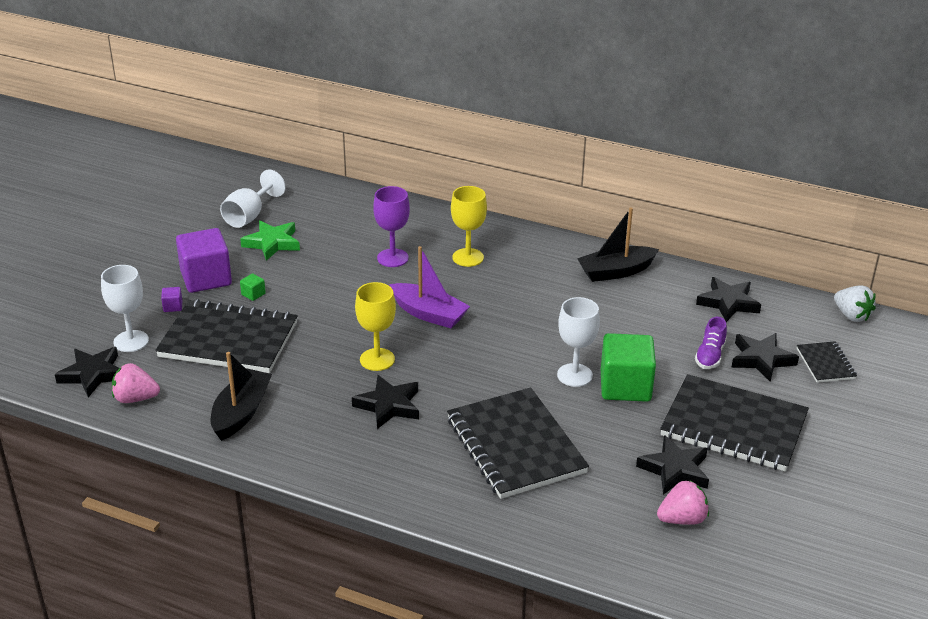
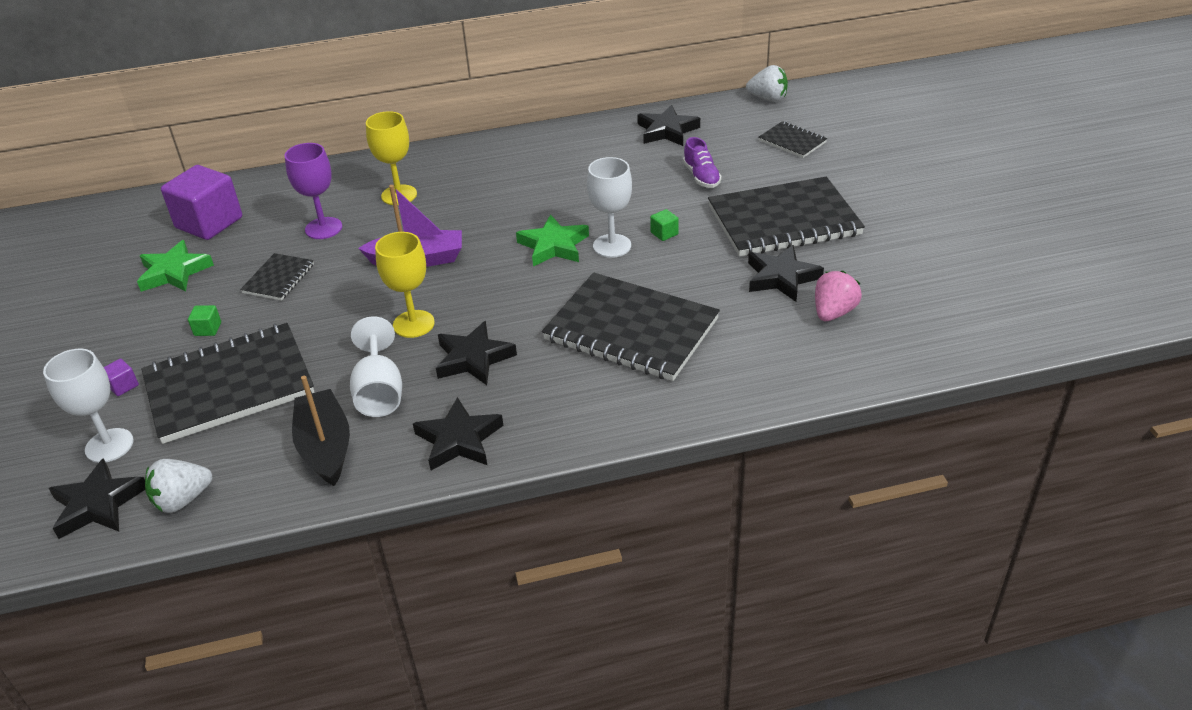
camera: 35 degrees left, 5 degrees up
pink strawberry [112,363,160,403] -> white strawberry [145,459,212,513]
purple cube [176,228,232,293] -> purple cube moved to [161,165,242,240]
white goblet [220,170,286,228] -> white goblet moved to [350,316,402,417]
black boat [577,207,659,282] -> none
green cube [601,333,656,402] -> green cube [650,209,679,241], size x0.40
black star [731,333,799,382] -> black star moved to [413,397,503,470]
none -> black notebook [240,253,314,301]
none -> green star [516,214,589,266]

